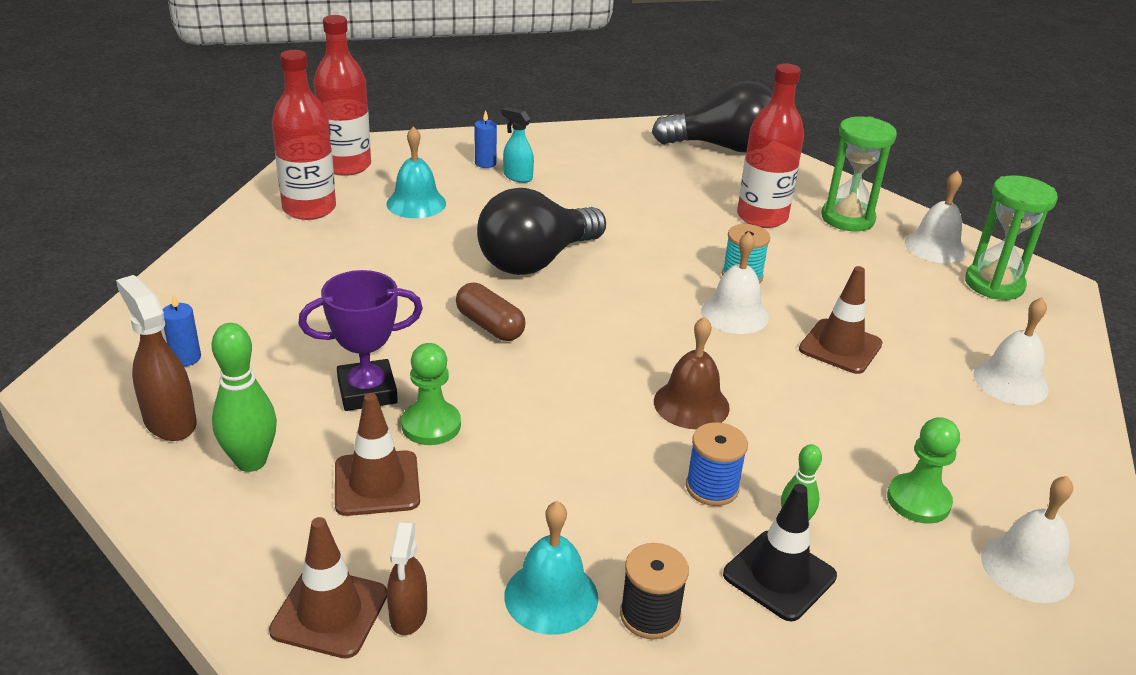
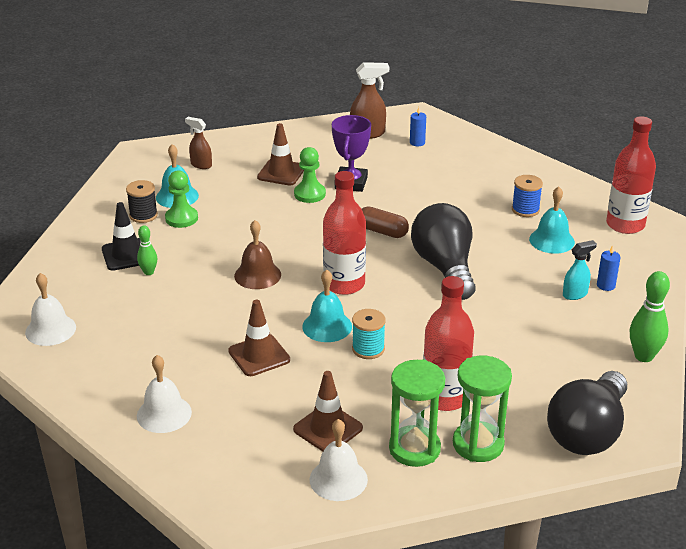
camera: 120 degrees right, 0 degrees up
green bowling pin [212,323,277,472] -> green bowling pin moved to [630,271,670,362]
brown traffic cone [269,517,387,659] -> brown traffic cone moved to [293,371,363,452]
red bottle [272,50,336,220] -> red bottle moved to [323,171,366,295]
brown capsule [456,283,525,341] -> brown capsule turned 45 degrees clockwise [362,207,409,238]
blue spool [686,422,748,506] -> blue spool moved to [512,175,543,217]
white bell [701,232,769,334] -> turquoise bell [302,270,352,342]
green pawn [887,417,960,524] -> green pawn moved to [165,171,198,228]
green hourglass [965,175,1058,300] -> green hourglass moved to [453,356,512,462]

